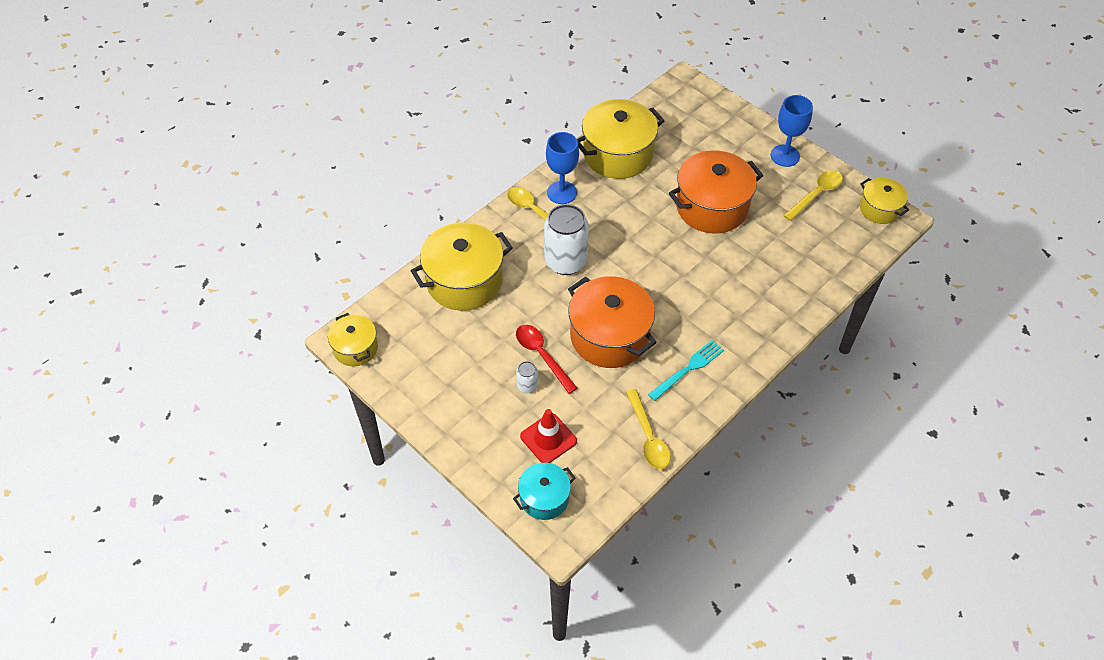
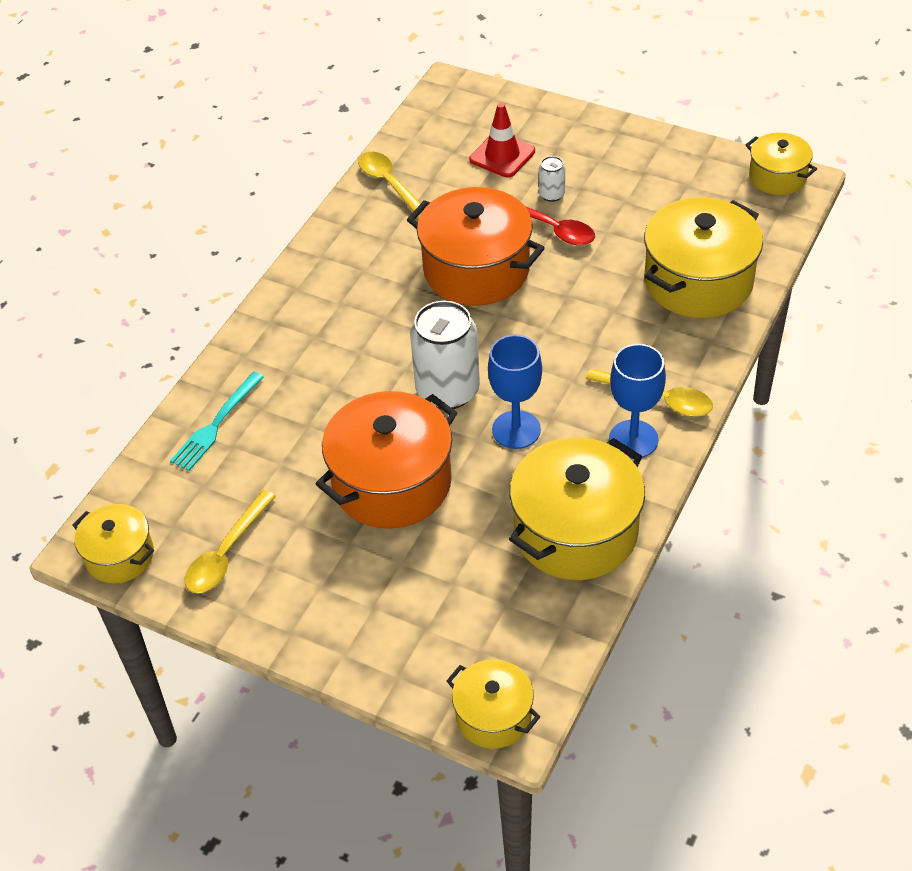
camera: 165 degrees right, 5 degrees down
turquoise pot [513,463,576,520] -> none
white can [544,204,589,275] -> white can moved to [410,300,480,409]
turquoise fork [648,340,724,401] -> turquoise fork moved to [170,372,264,471]
blue goblet [770,95,813,167] -> blue goblet moved to [488,335,542,449]
none -> yellow pot [446,659,540,749]

